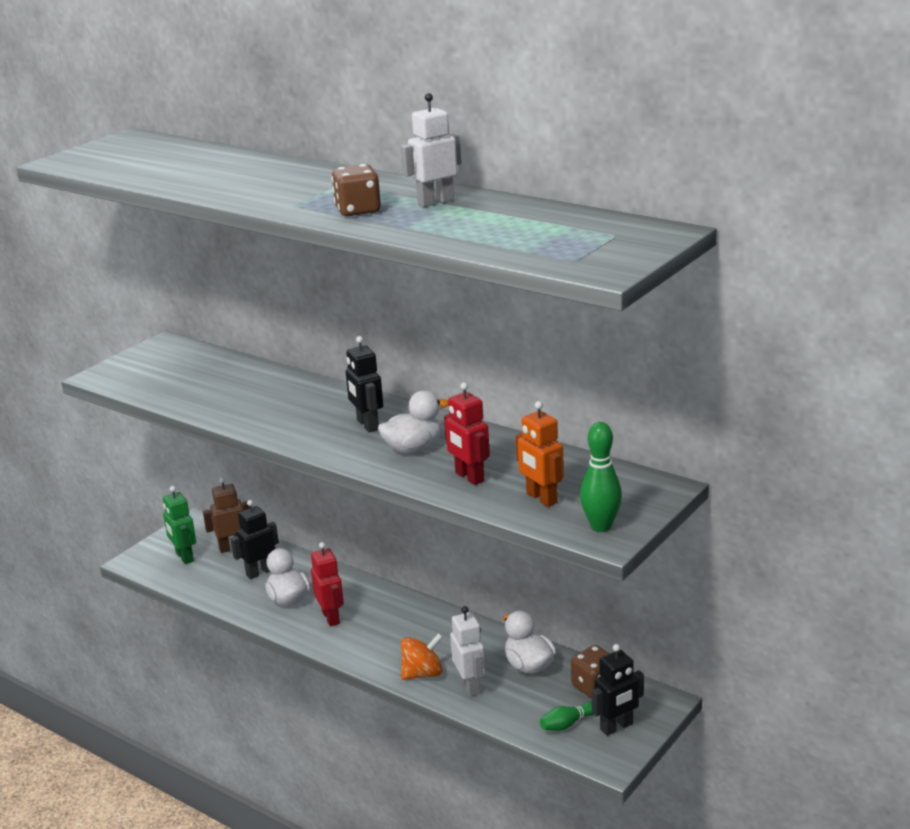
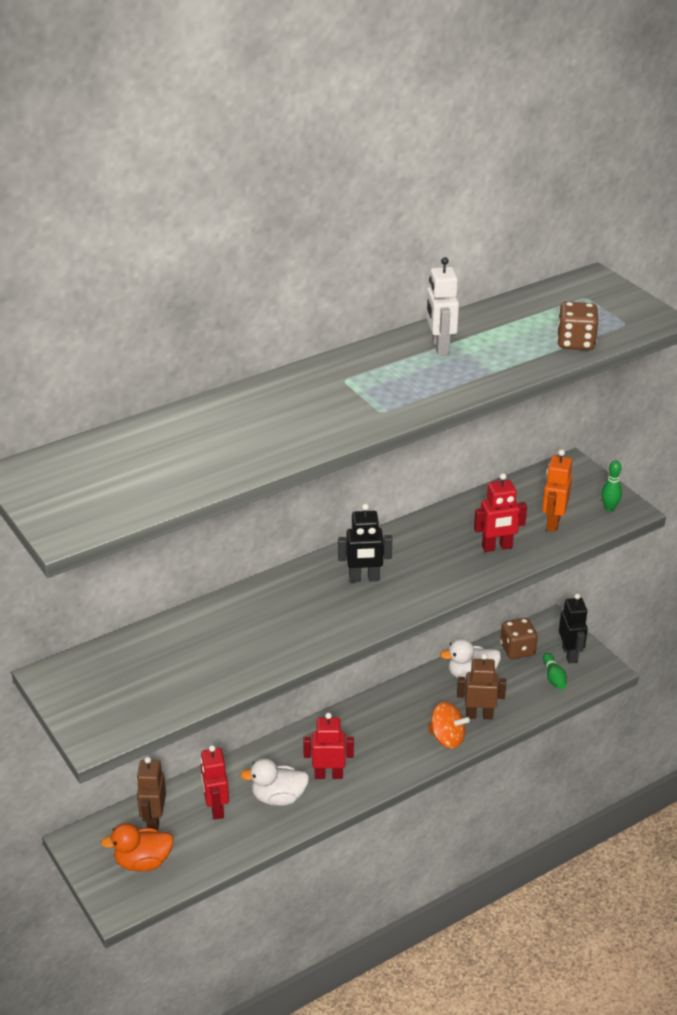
camera: 70 degrees left, 10 degrees up
green robot [163,486,196,564] -> orange duck [101,823,174,871]
black robot [230,500,279,579] -> red robot [200,745,229,820]
brown dice [331,164,381,216] -> brown dice moved to [557,302,598,350]
white duck [378,390,448,453] -> none
orange spinning top [401,633,443,680] -> orange spinning top turned 120 degrees clockwise [428,702,470,748]
white robot [450,606,485,696] -> brown robot [457,654,506,719]
orange robot [516,401,564,507] -> orange robot turned 120 degrees clockwise [542,449,572,532]
green bowling pin [580,422,622,532] -> green bowling pin [601,461,622,511], size x0.63

